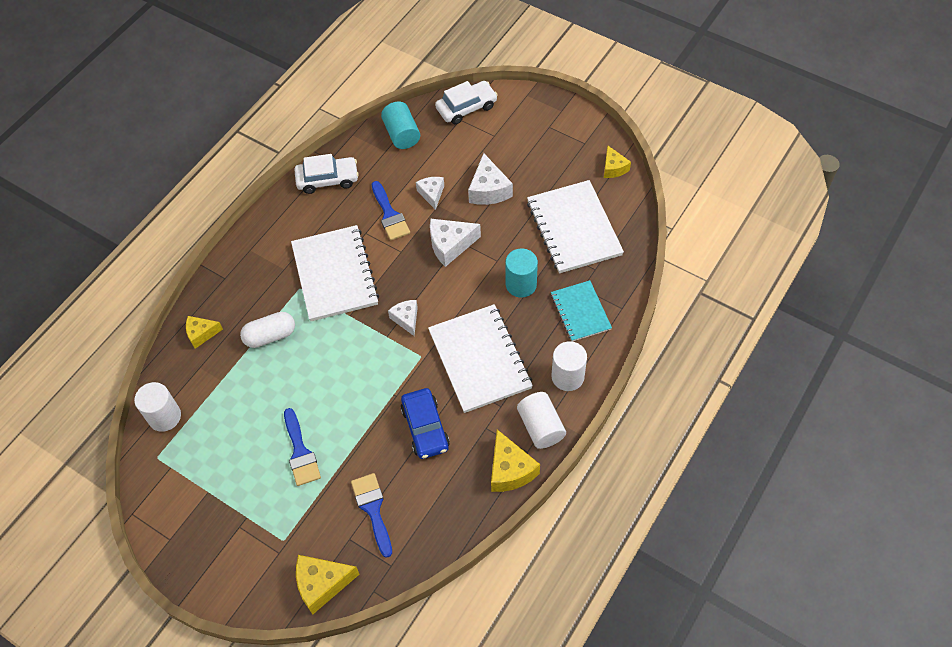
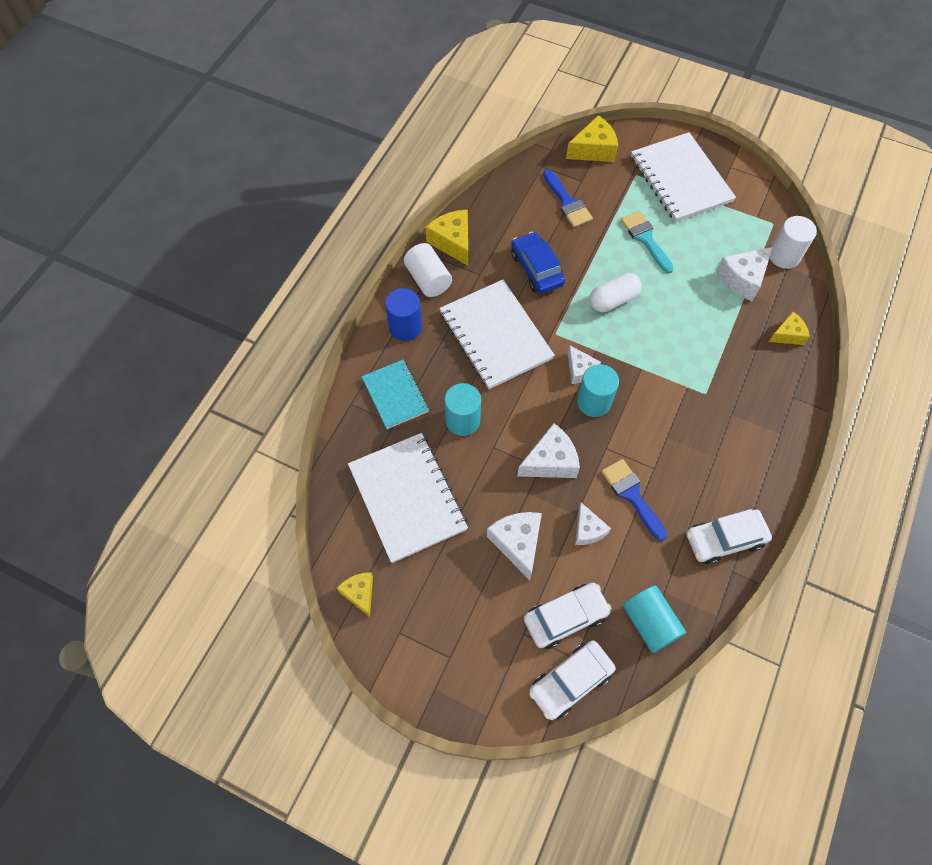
camera: 170 degrees right, 5 degrees up
white capsule [240,312,295,348] -> white capsule moved to [589,273,642,312]
blue brush [284,408,321,486] -> turquoise brush [621,211,674,273]
white notebook [291,225,379,321] -> white notebook moved to [631,132,736,222]
white cylinder [551,341,587,391] -> blue cylinder [385,288,422,341]
none -> white car [524,583,612,649]
none -> turquoise cylinder [577,364,619,417]
none -> white cheese [716,247,773,301]

